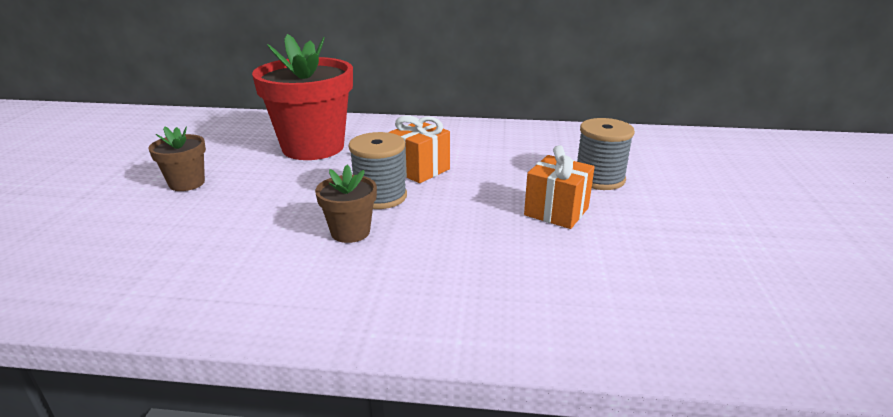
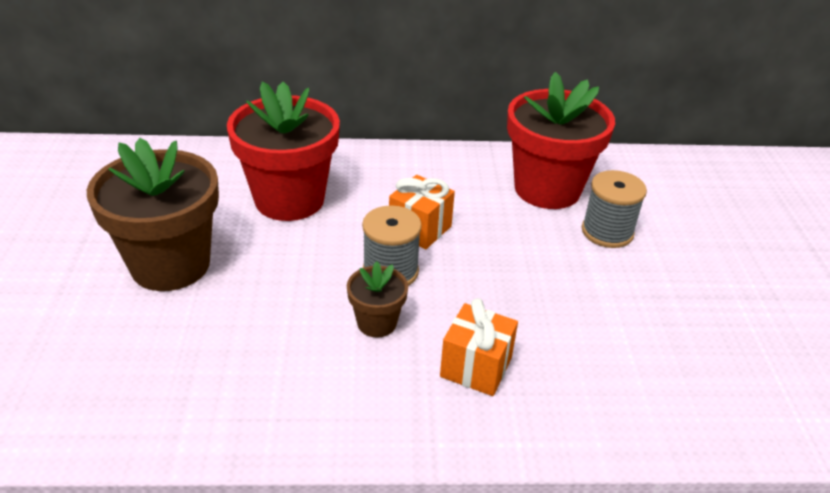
camera: 10 degrees left, 10 degrees up
brown flower pot [149,126,206,191] -> brown flower pot [87,138,219,291], size x2.09
orange gift [524,145,595,229] -> orange gift moved to [440,298,518,396]
none -> red flower pot [507,72,615,209]

